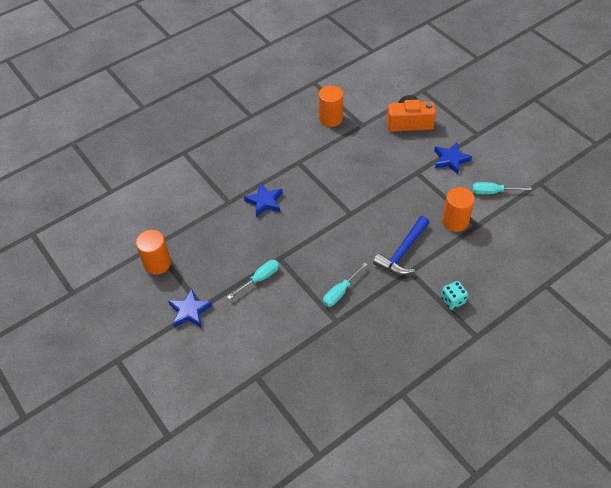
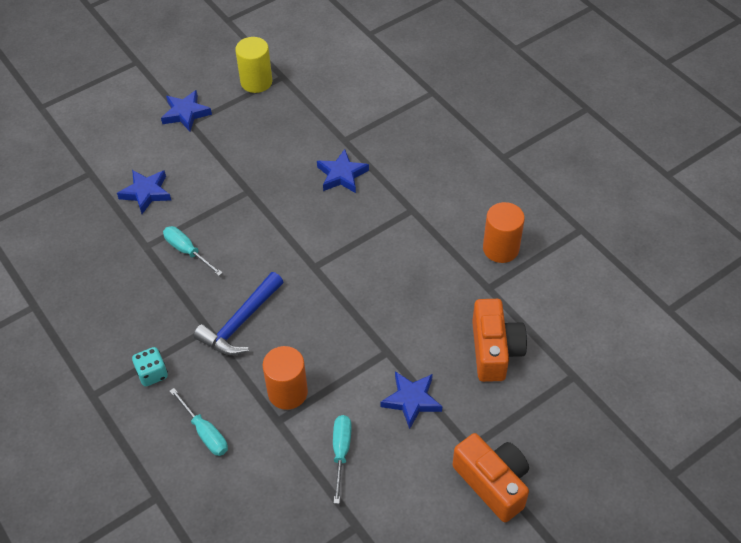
camera: 90 degrees right, 0 degrees up
orange cylinder [136,230,171,275] -> yellow cylinder [235,37,272,93]
turquoise screwdriver [227,260,279,299] -> turquoise screwdriver moved to [170,388,228,456]
blue hammer [373,216,430,275] -> blue hammer turned 90 degrees counterclockwise [193,272,283,355]
none -> blue star [117,170,171,214]
none -> orange camera [452,433,529,522]

